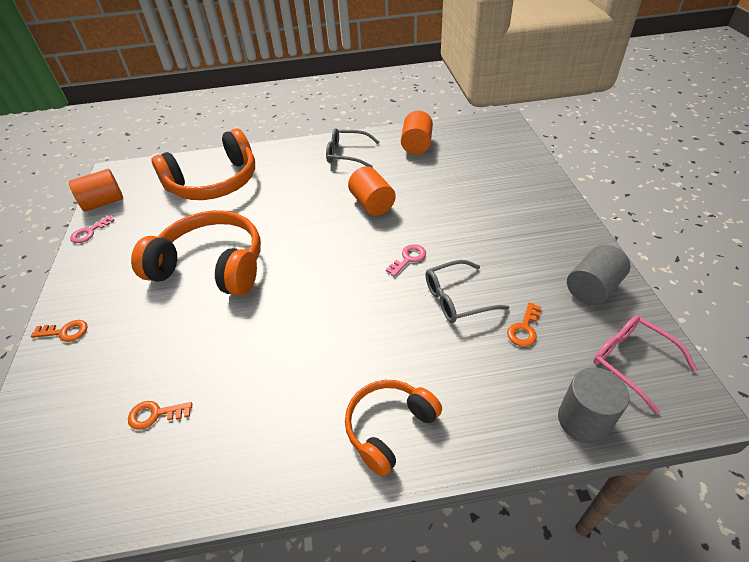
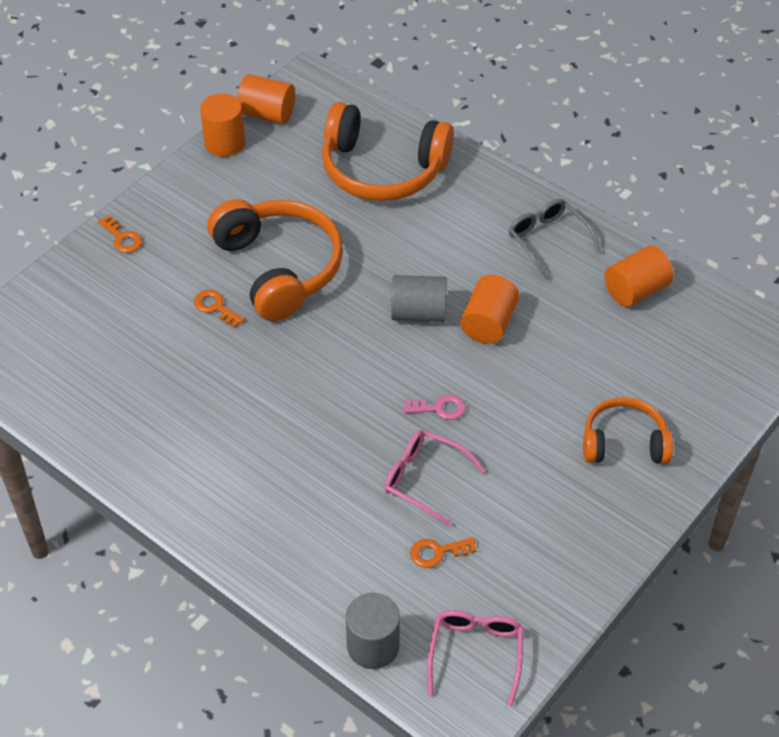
camera: 45 degrees right, 5 degrees up
pink key [70,215,115,243] -> orange cylinder [200,93,245,157]
orange key [128,401,192,430] -> orange key moved to [194,290,245,328]
orange headphones [345,380,442,476] -> orange headphones moved to [583,397,673,463]
grey glasses [425,260,509,323] -> pink glasses [384,430,485,526]
grey cylinder [567,245,630,305] -> grey cylinder moved to [391,275,447,322]

